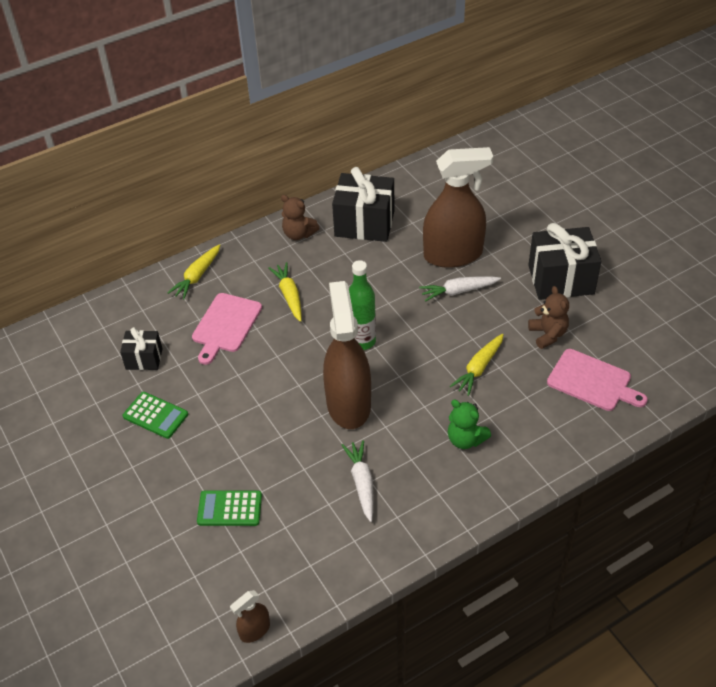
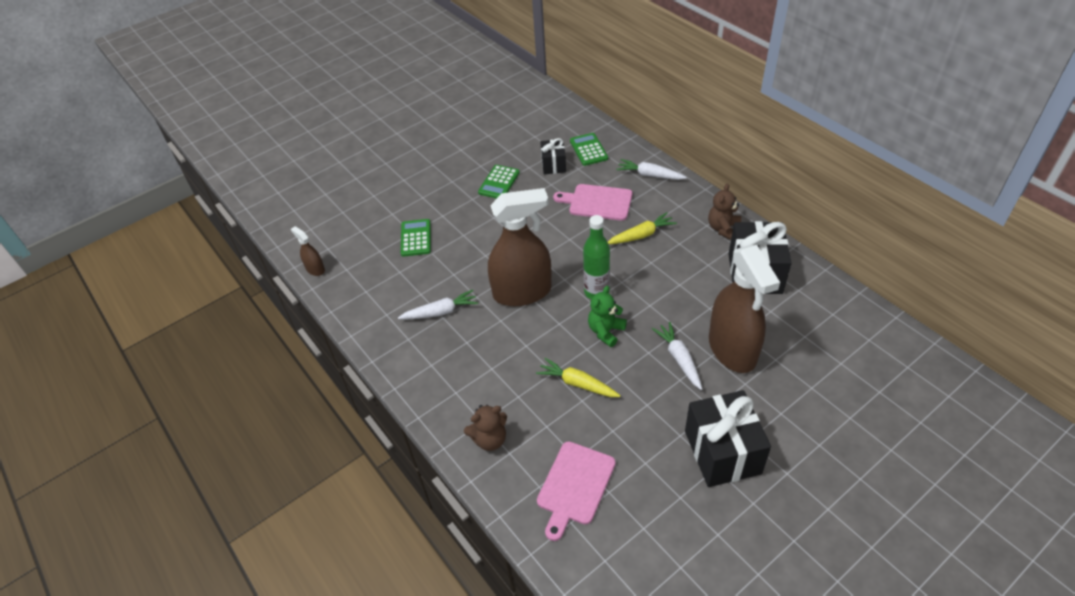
camera: 85 degrees right, 0 degrees up
yellow carrot [167,244,220,300] -> white carrot [616,159,687,180]
green teddy bear [448,400,491,449] -> green teddy bear moved to [588,286,627,347]
brown teddy bear [528,286,569,349] -> brown teddy bear moved to [464,405,507,451]
none -> green calculator [570,133,608,166]

